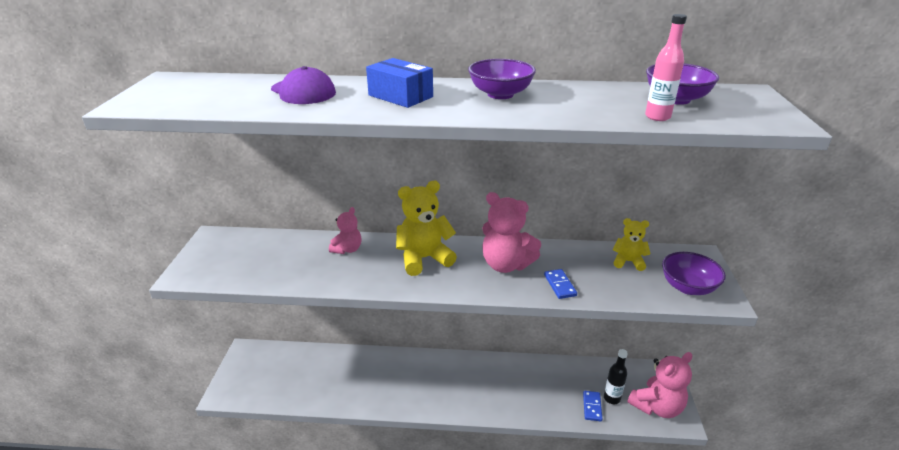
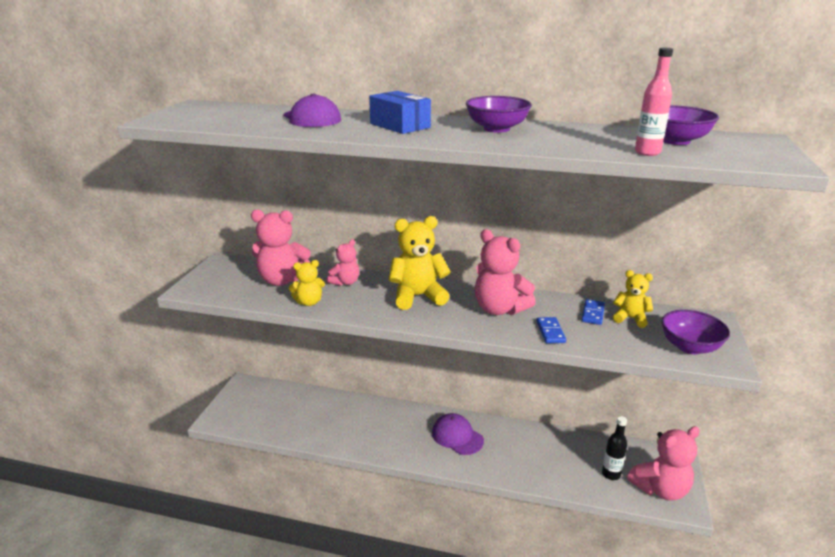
camera: 10 degrees right, 5 degrees down
blue domino [583,391,602,421] -> blue domino moved to [582,299,605,325]
none -> pink teddy bear [251,210,311,286]
none -> yellow teddy bear [289,260,325,306]
none -> purple cap [432,413,484,455]

